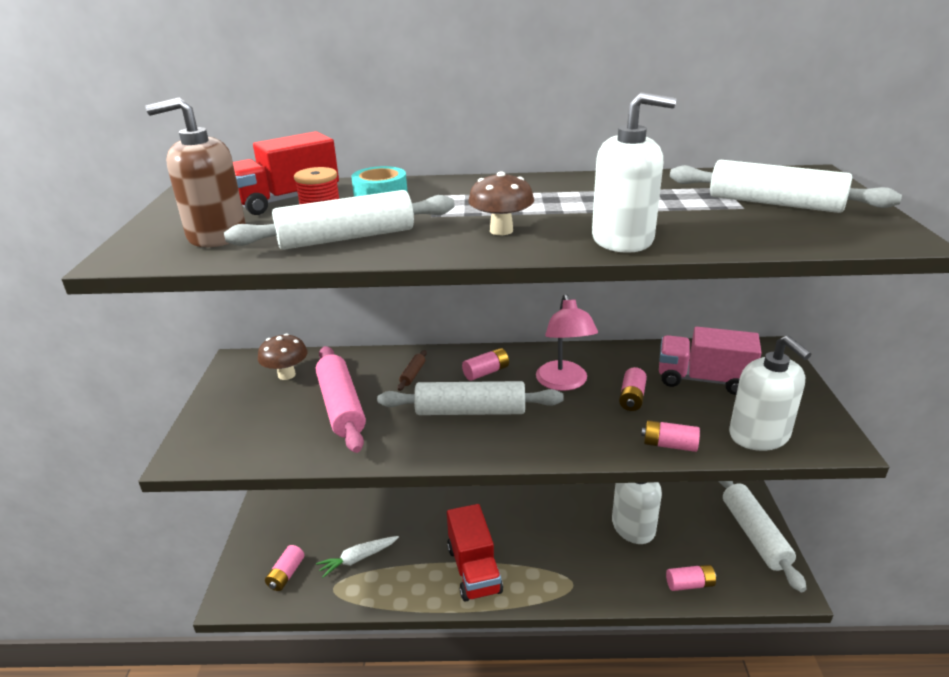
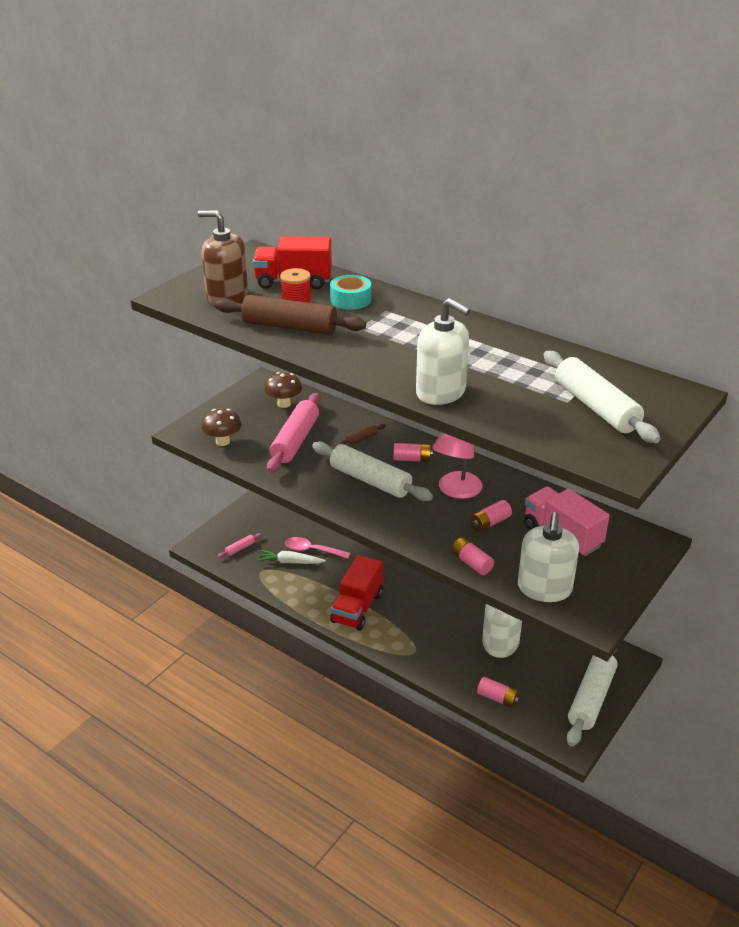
camera: 35 degrees right, 5 degrees up
white rolling pin [224,190,455,250] -> brown rolling pin [214,295,366,334]
pink battery [265,545,304,591] -> pink rolling pin [218,533,262,558]
brown mushroom [468,171,534,235] -> brown mushroom moved to [201,409,241,446]
none -> pink spoon [285,537,350,559]

